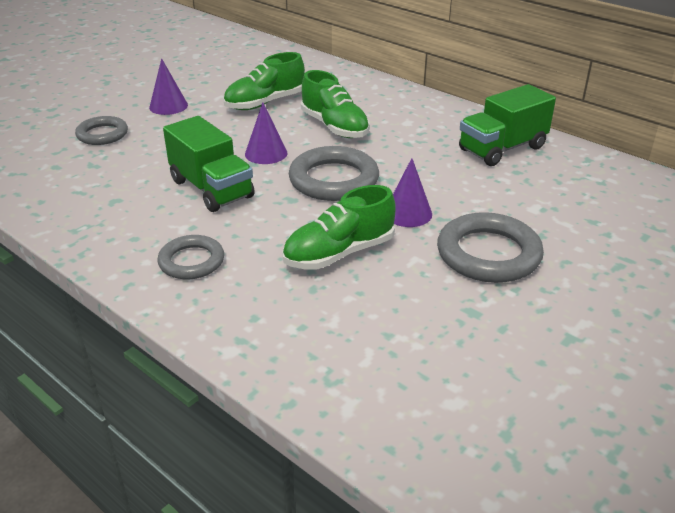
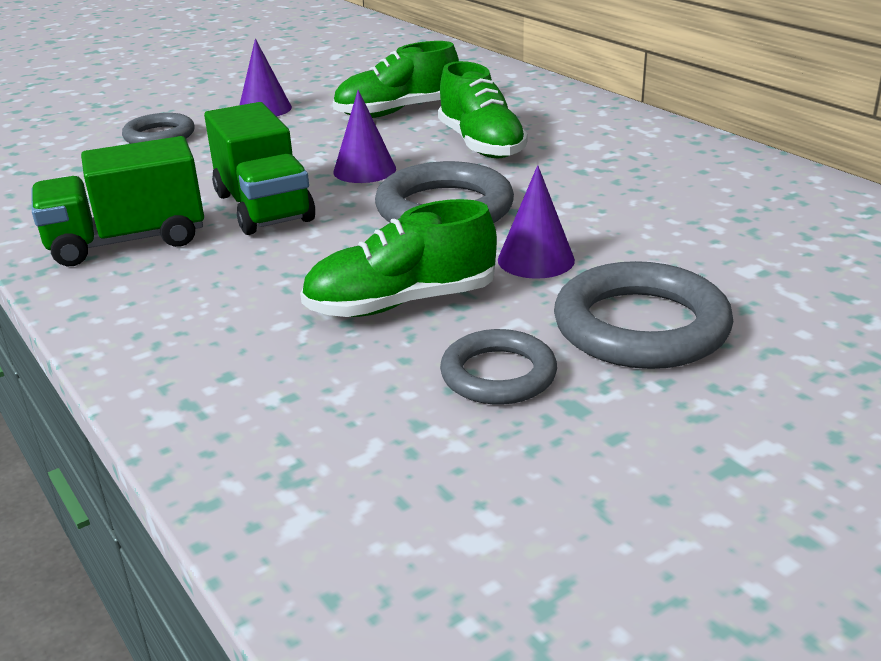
camera: 15 degrees right, 5 degrees down
grey ring [158,235,224,279] -> grey ring moved to [440,329,557,405]
green truck [459,84,556,166] -> green truck moved to [32,136,204,266]

